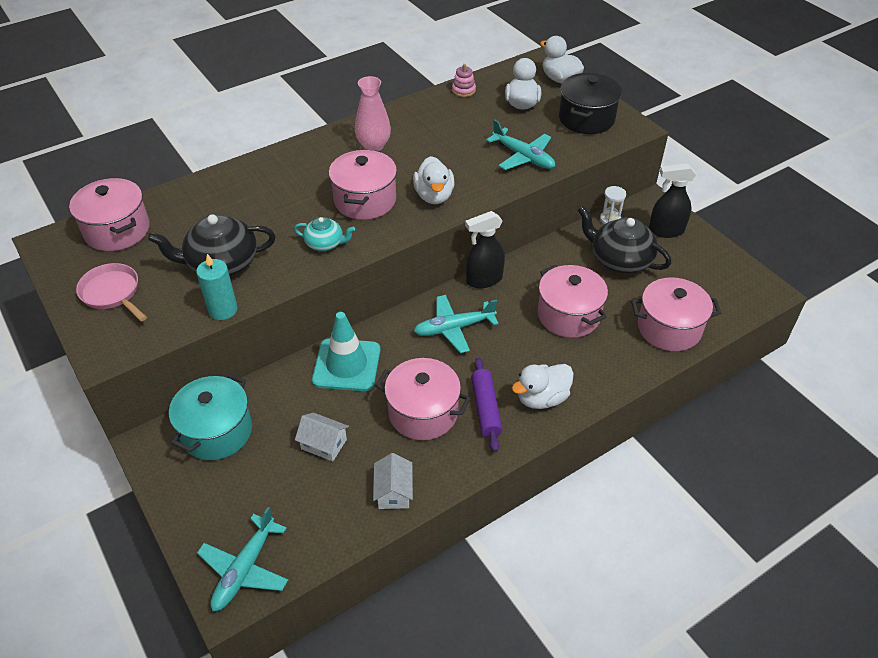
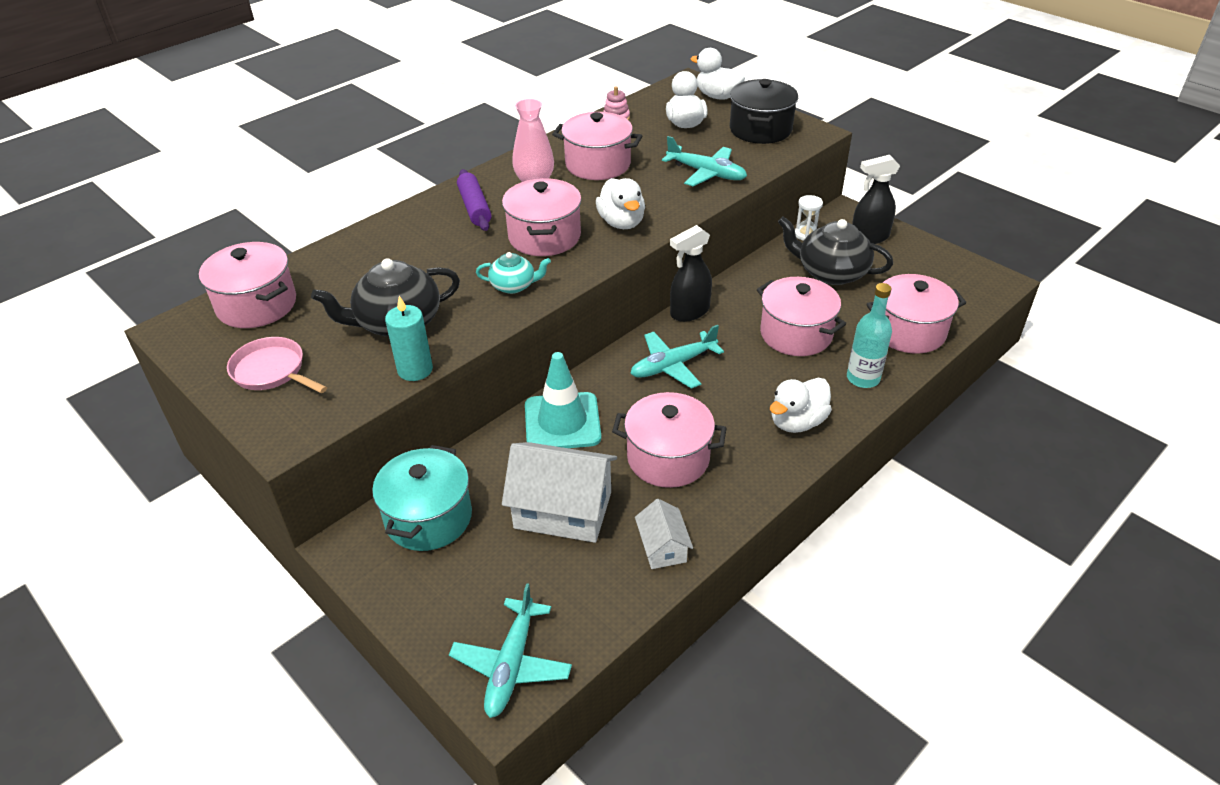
camera: 10 degrees left, 5 degrees down
white house [295,413,349,461] -> white house [502,442,617,543], size x1.90
purple rolling pin [471,358,503,452] -> purple rolling pin moved to [457,169,491,231]
none -> pink pot [552,112,642,180]
none -> turquoise bottle [847,283,892,388]

